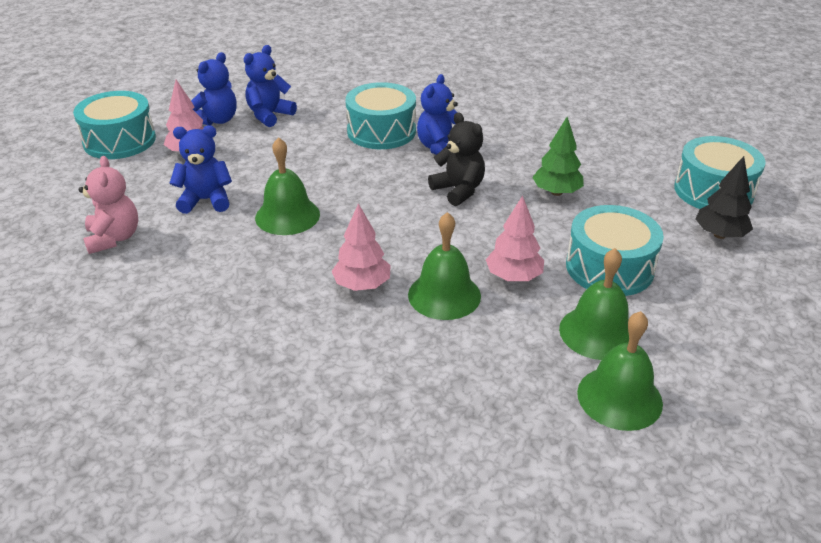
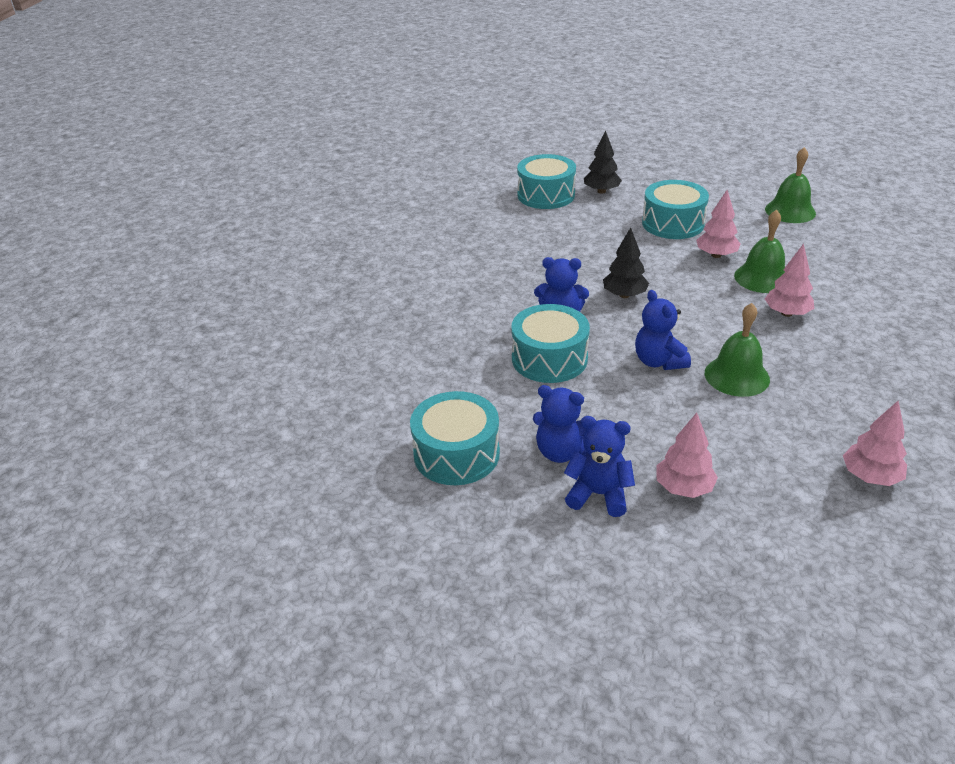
camera: 105 degrees left, 0 degrees up
turquoise drum [73,91,156,159] -> turquoise drum moved to [410,391,500,485]
pink teddy bear [78,156,138,254] -> pink tree [843,401,907,486]
blue teddy bear [170,125,232,214] -> blue teddy bear moved to [635,290,691,370]
black teddy bear [428,112,485,206] -> black tree [603,227,649,298]
green tree [532,117,584,196] -> none
green bell [559,248,629,360] -> none

